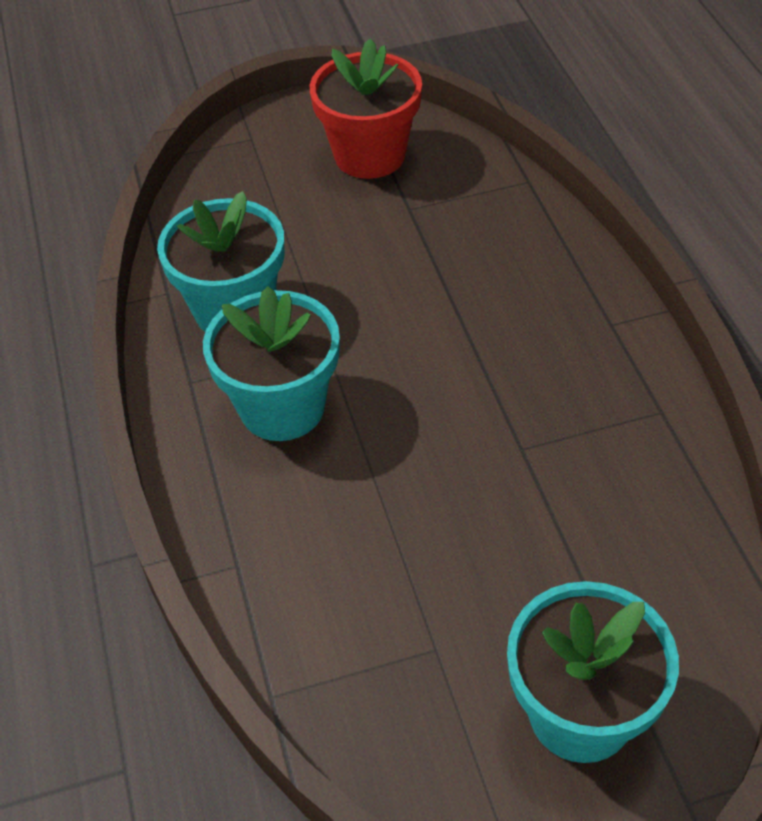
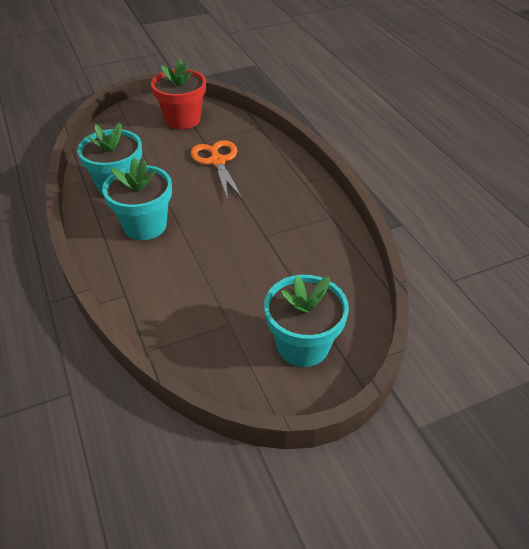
camera: 10 degrees left, 5 degrees down
none -> orange scissors [191,140,243,200]

